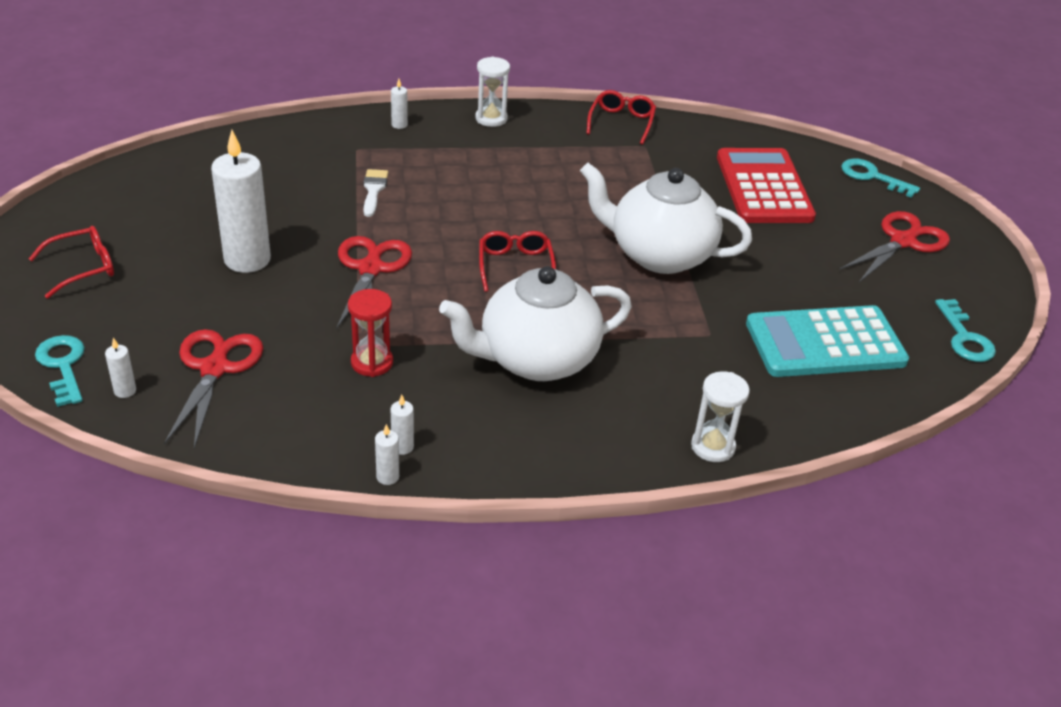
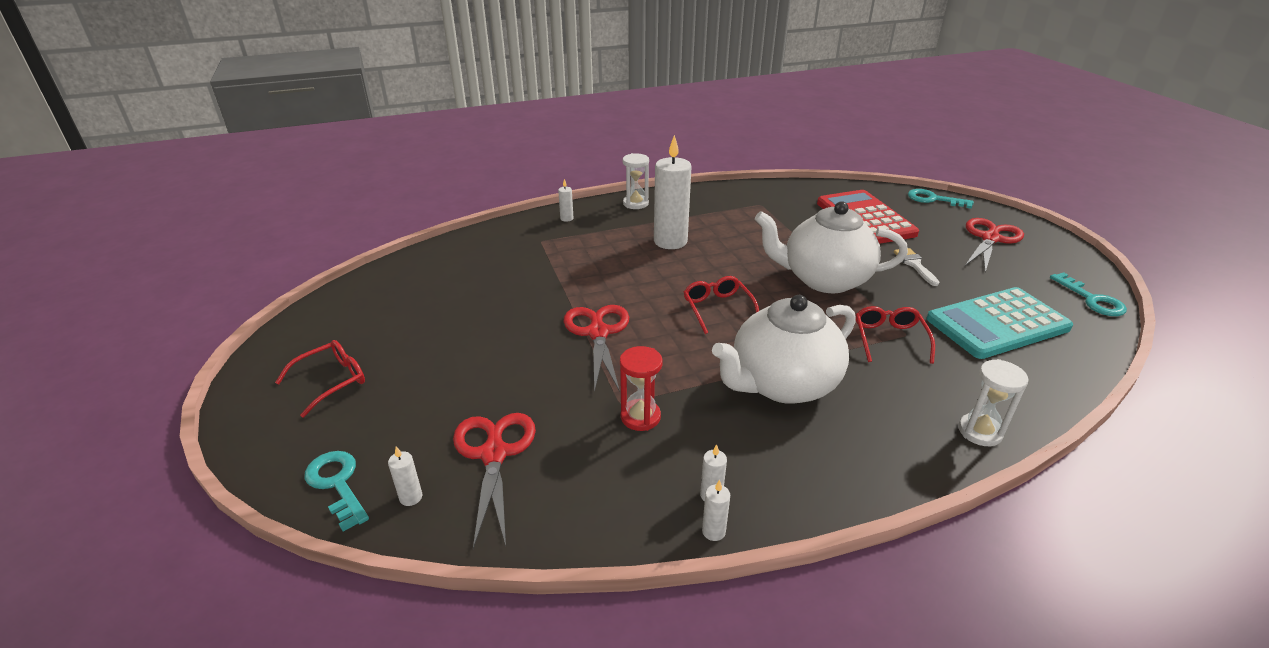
camera: 10 degrees left, 5 degrees down
white candle [211,130,271,273] -> white candle moved to [654,135,692,249]
white brush [363,169,388,217] -> white brush moved to [894,248,939,286]
red glasses [586,90,656,145] -> red glasses moved to [855,306,935,364]

